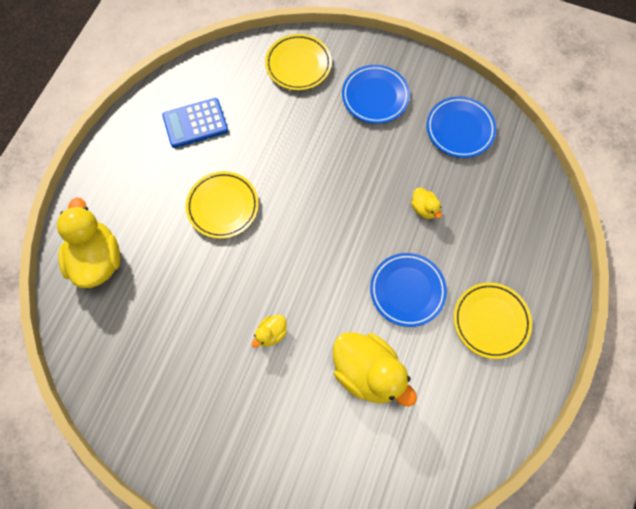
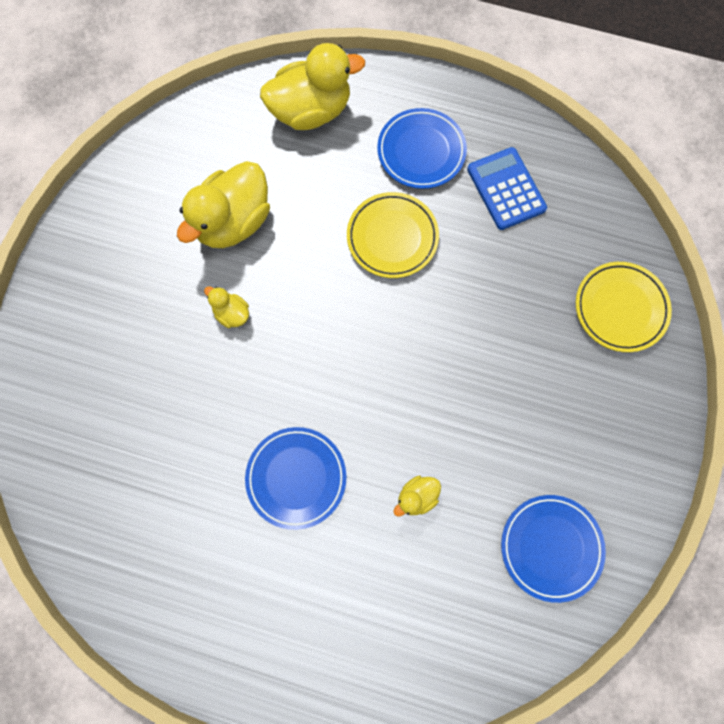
camera: 85 degrees right, 5 degrees up
yellow duck [333,332,417,407] -> yellow duck moved to [177,161,270,248]
blue plate [342,65,410,124] -> blue plate moved to [377,108,467,189]
yellow plate [454,282,532,359] -> none

